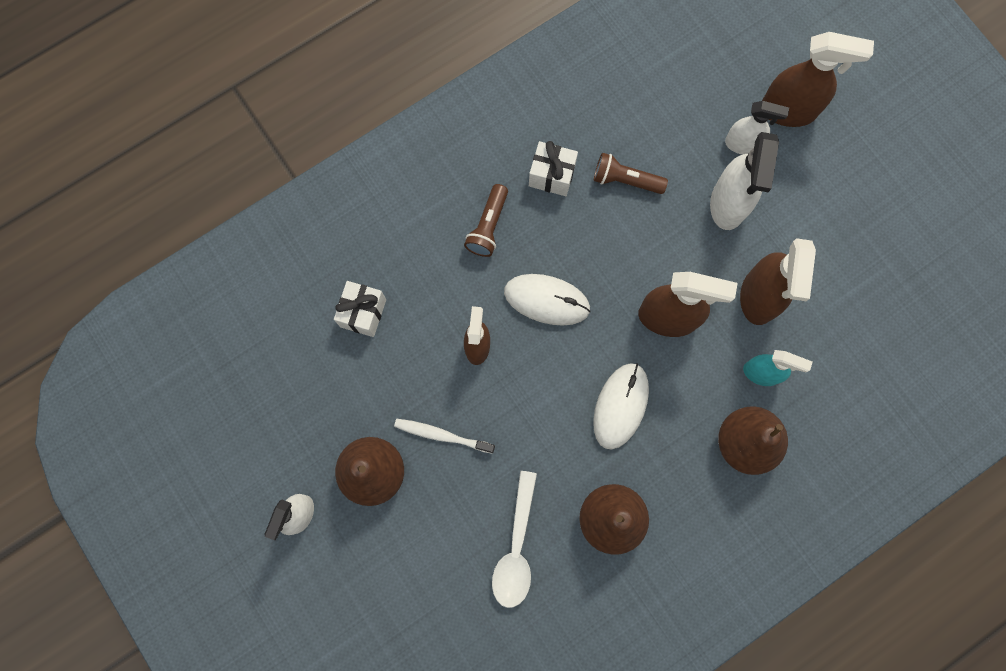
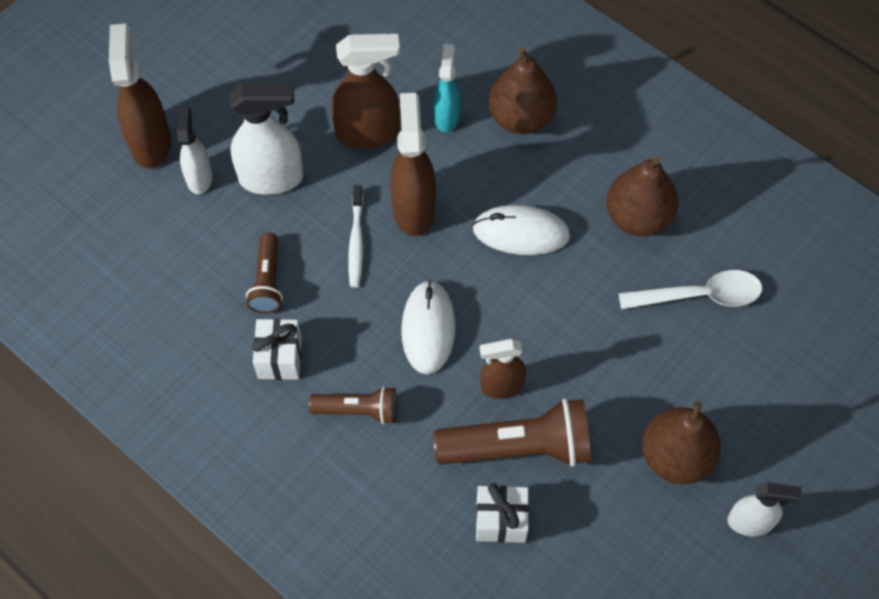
camera: 105 degrees left, 15 degrees down
white toothbrush [394,419,495,454] -> white toothbrush moved to [348,185,363,288]
none -> brown flashlight [433,398,591,467]

